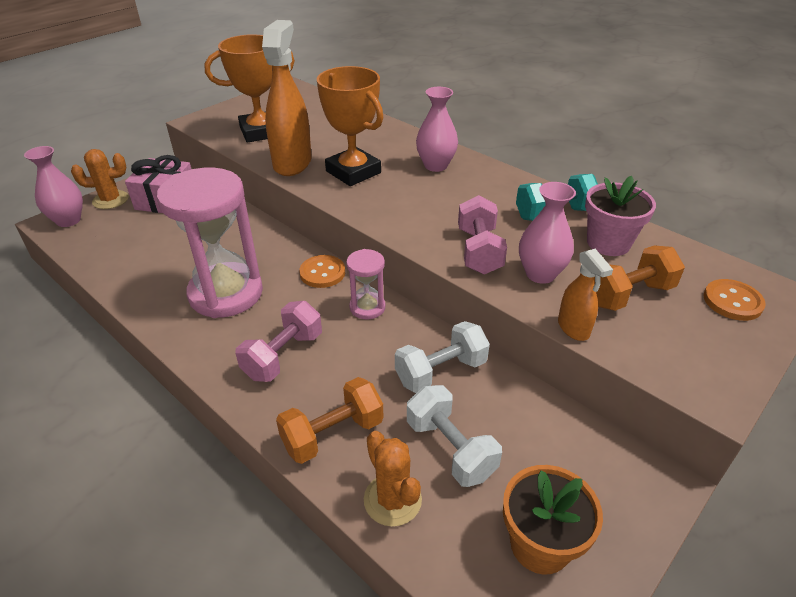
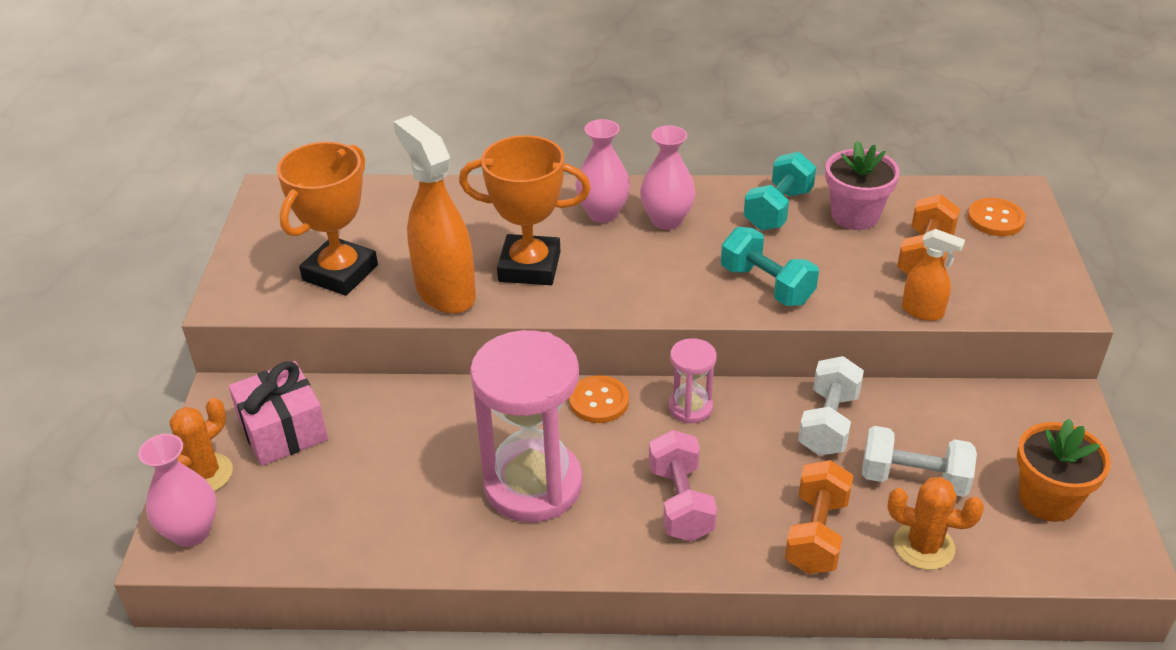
camera: 40 degrees left, 0 degrees up
pink dumbbell [458,195,507,274] -> turquoise dumbbell [721,227,819,306]
pink vase [519,182,576,284] -> pink vase moved to [640,125,696,230]

